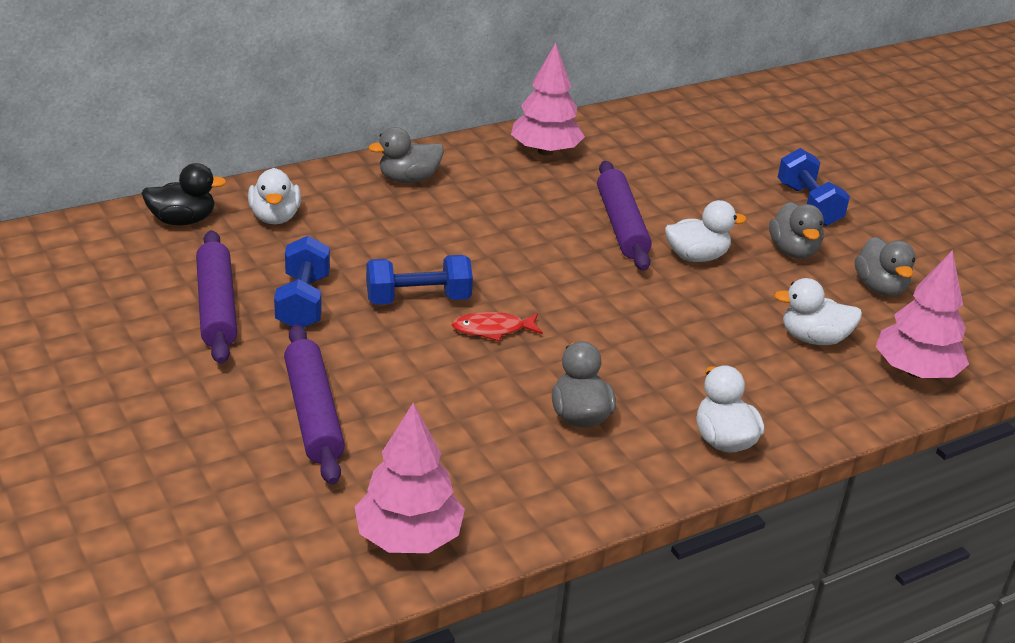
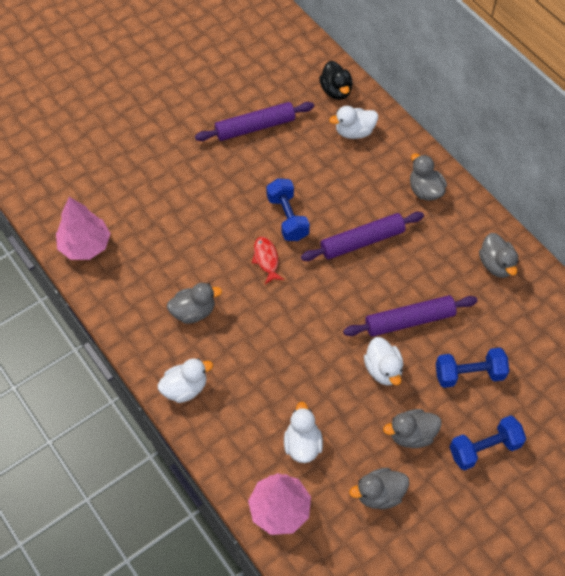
camera: 85 degrees right, 25 degrees up
blue dumbbell [274,236,330,328] -> blue dumbbell moved to [436,348,509,388]
purple rolling pin [284,324,345,485] -> purple rolling pin moved to [301,212,424,261]
pink tree [511,43,585,156] -> grey duck [479,233,519,278]

